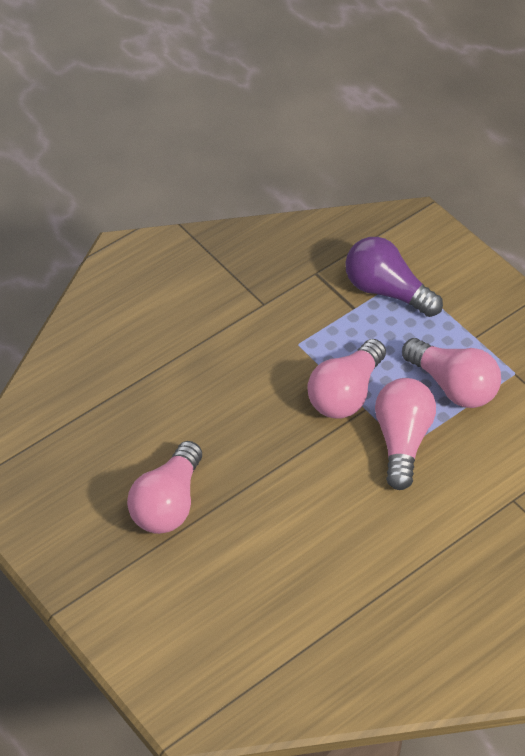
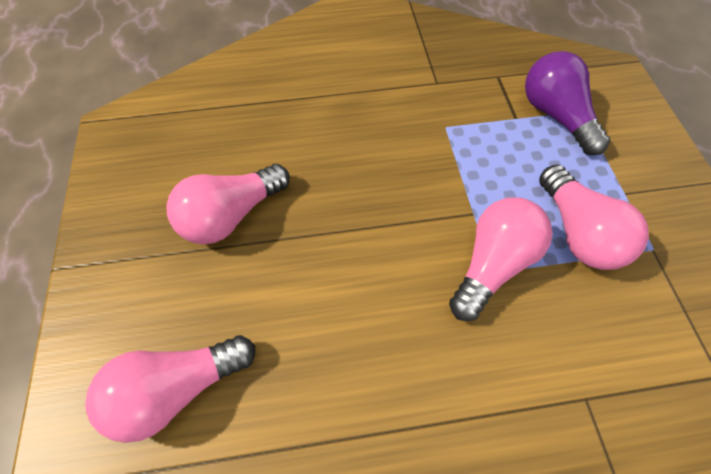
camera: 30 degrees right, 10 degrees up
pink light bulb [307,339,386,419] -> pink light bulb moved to [85,335,256,443]

